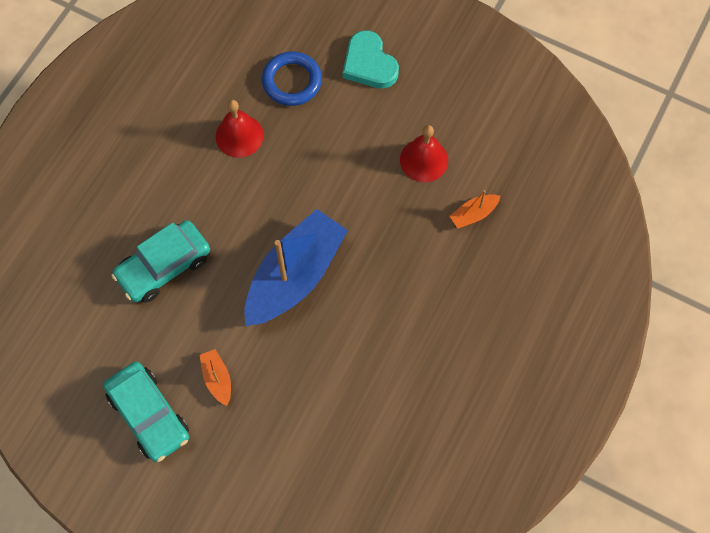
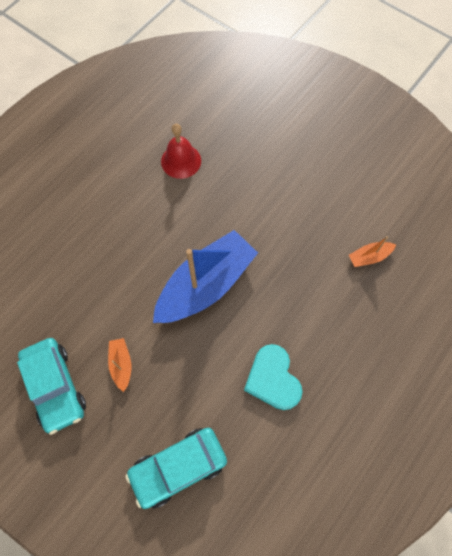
camera: 10 degrees right, 0 degrees up
turquoise car [111,220,210,303] -> turquoise car moved to [125,428,227,509]
blue ring [262,52,322,106] -> none
turquoise heart [343,30,399,88] -> turquoise heart moved to [244,344,303,410]
red bell [400,125,448,182] -> none

